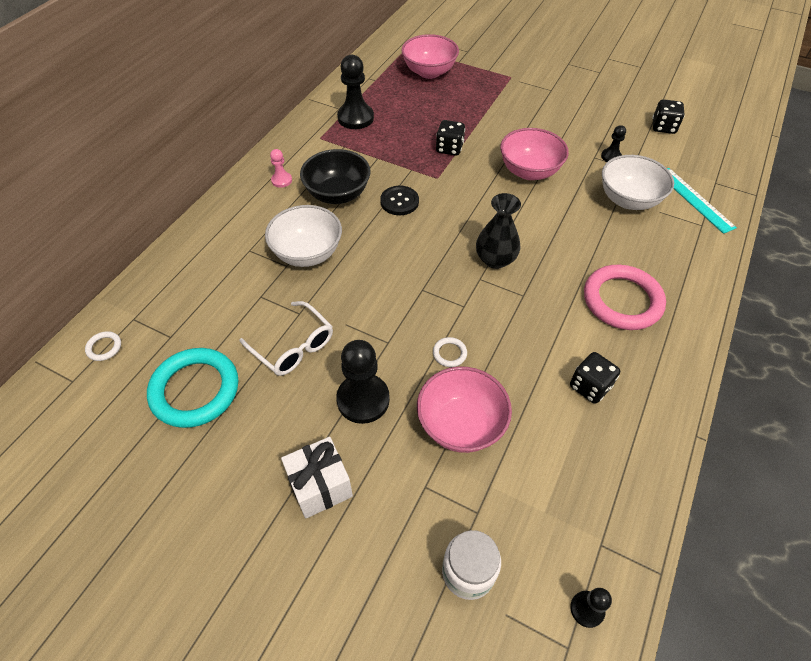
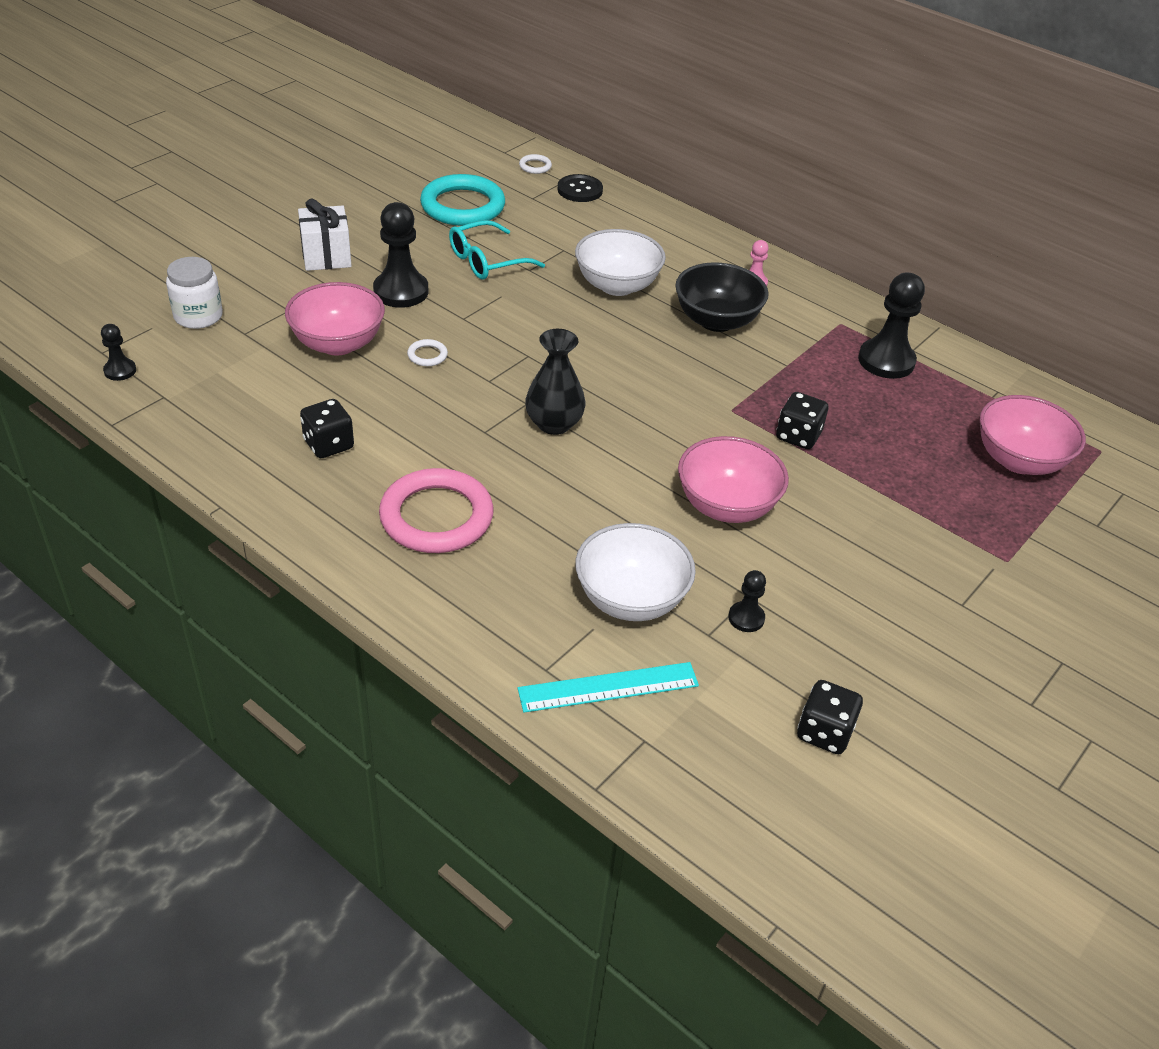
camera: 100 degrees right, 10 degrees down
white glasses [239,301,333,376] -> turquoise glasses [449,220,545,280]
black button [380,186,419,215] -> black button moved to [558,174,603,202]

